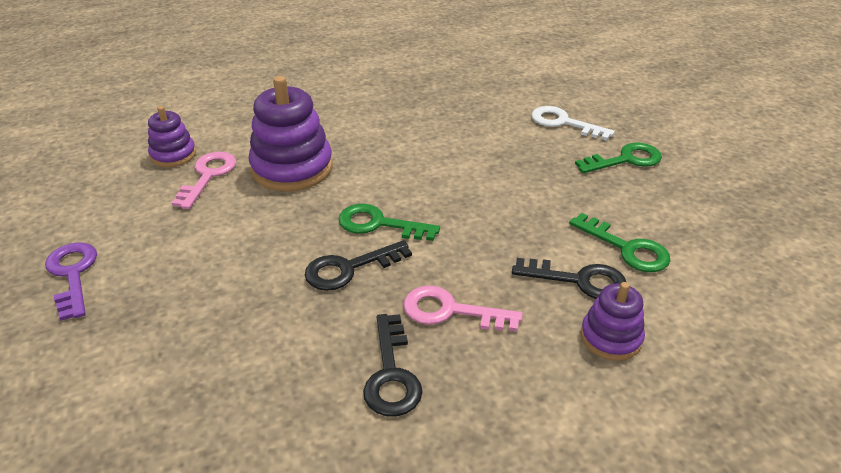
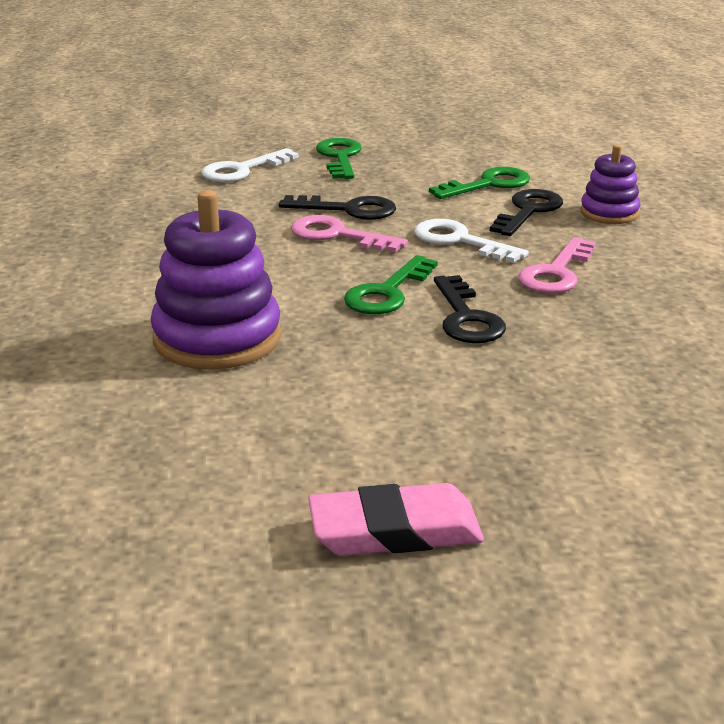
camera: 75 degrees left, 10 degrees down
purple key [45,242,97,321] -> pink eraser [308,483,484,556]
purple stacking toy [148,106,196,167] -> none
pink key [172,152,236,209] -> pink key moved to [291,215,408,253]
black key [363,314,422,417] -> black key moved to [279,195,396,220]
none -> white key [414,219,529,263]

